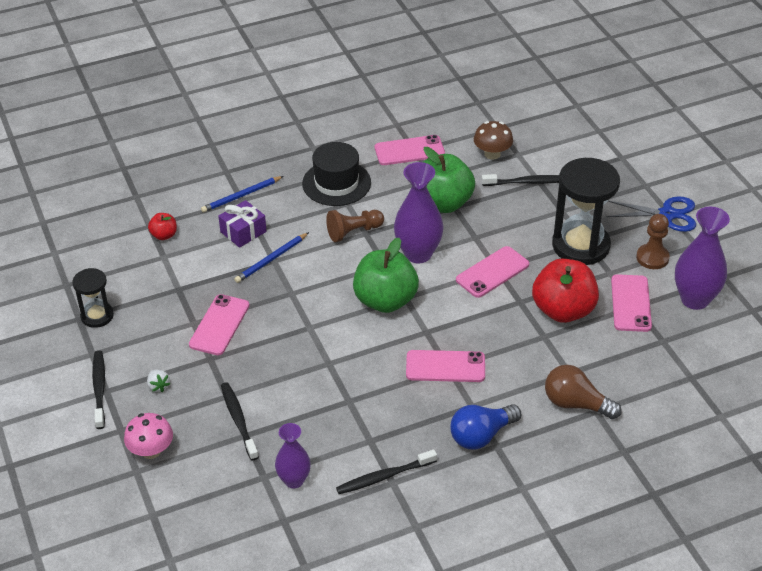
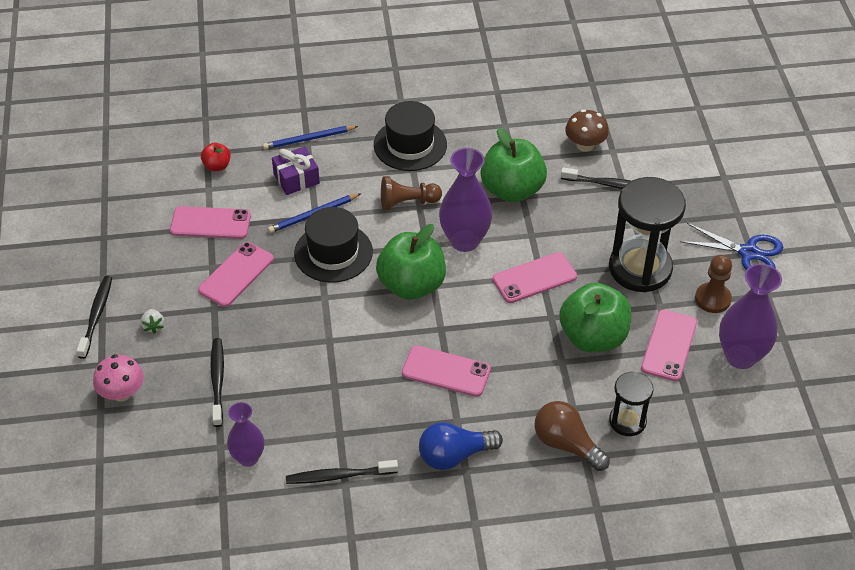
camera: 15 degrees right, 5 degrees up
black hourglass [72,268,114,328] -> black hourglass moved to [609,372,653,436]
pink phone [375,135,445,165] -> pink phone moved to [170,206,251,239]
red apple [532,258,599,323] -> green apple [559,283,632,352]
none -> black hat [294,207,373,283]

